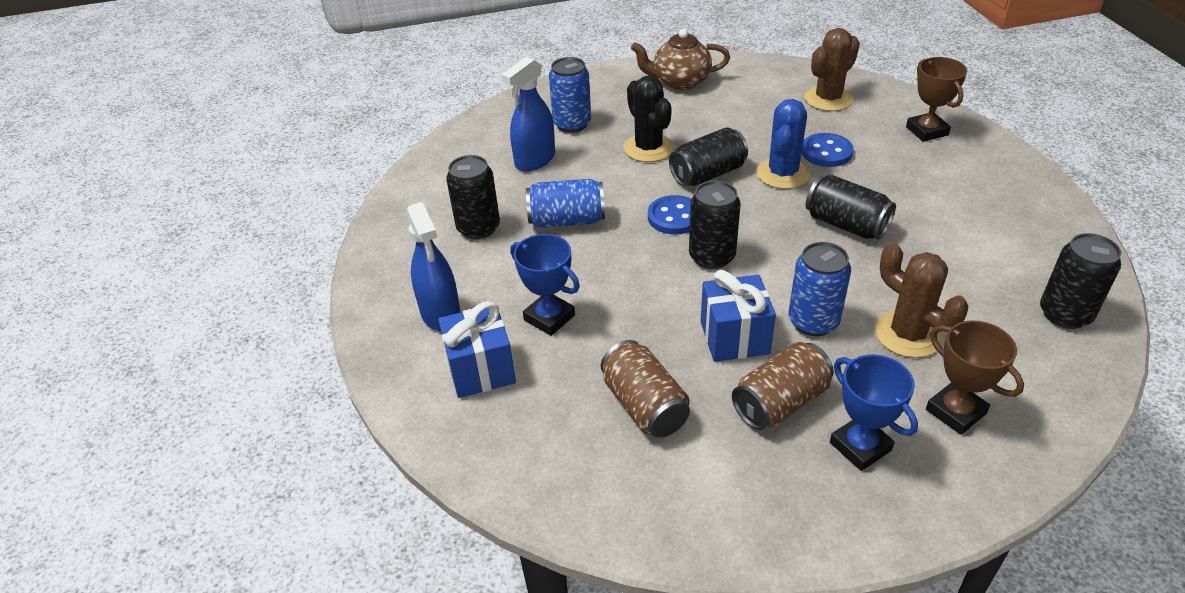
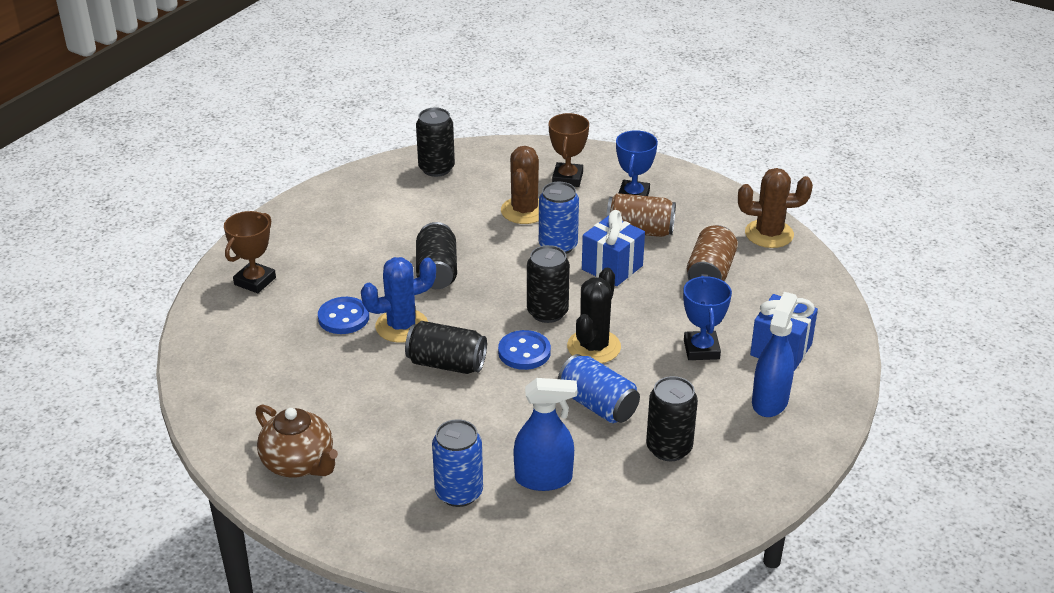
camera: 135 degrees left, 5 degrees down
black cactus [623,76,674,162] -> black cactus moved to [567,268,621,363]
brown cactus [804,28,860,111] -> brown cactus moved to [738,168,813,248]

